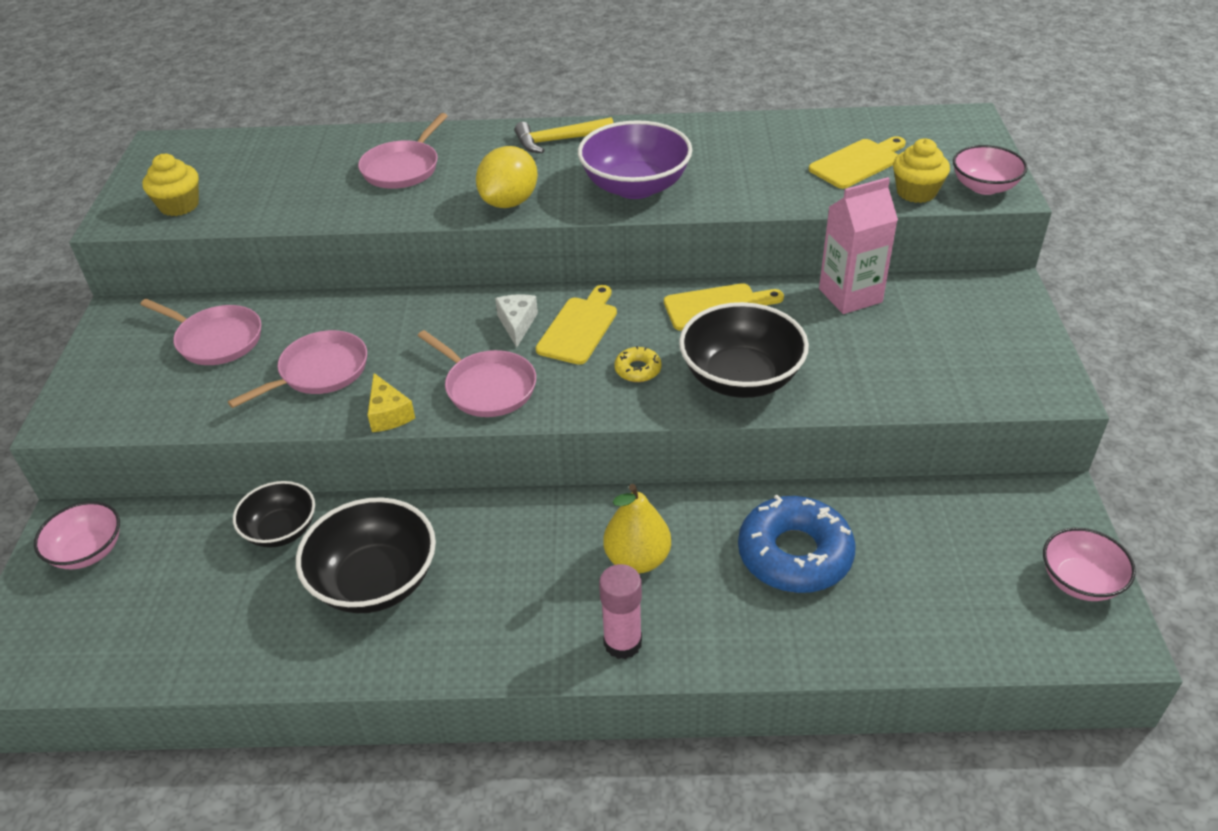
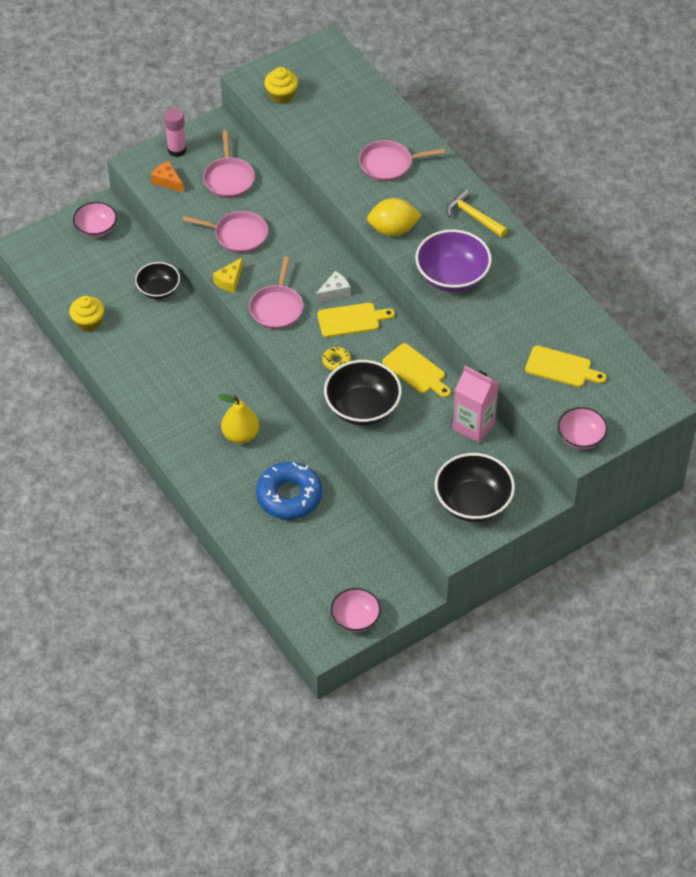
camera: 55 degrees right, 10 degrees up
black bowl [296,497,436,613] -> black bowl moved to [435,453,515,522]
pink glue stick [599,564,642,659] -> pink glue stick moved to [164,108,187,157]
yellow cupcake [893,138,950,203] -> yellow cupcake moved to [69,296,104,332]
none -> orange cheese [151,161,183,192]

